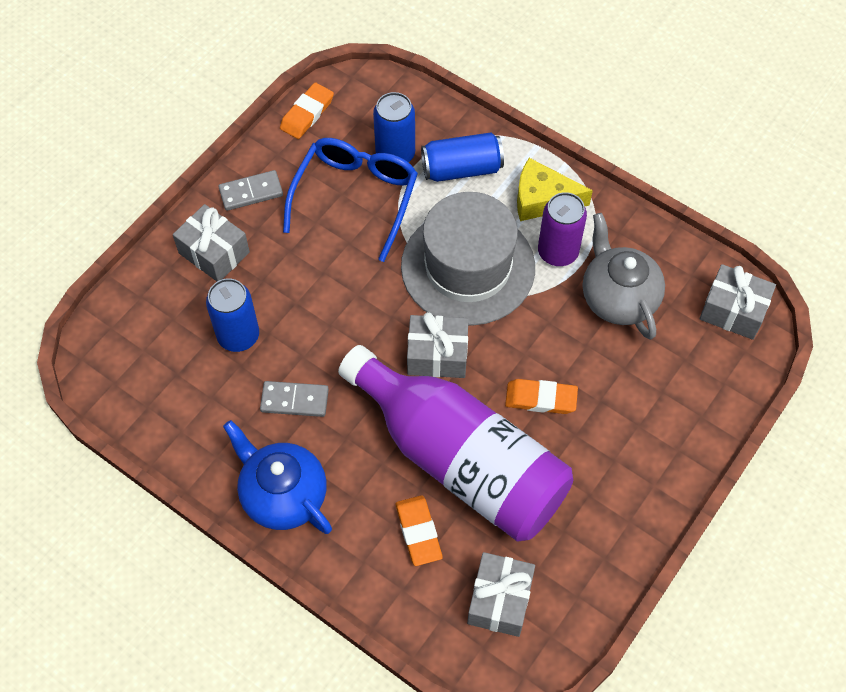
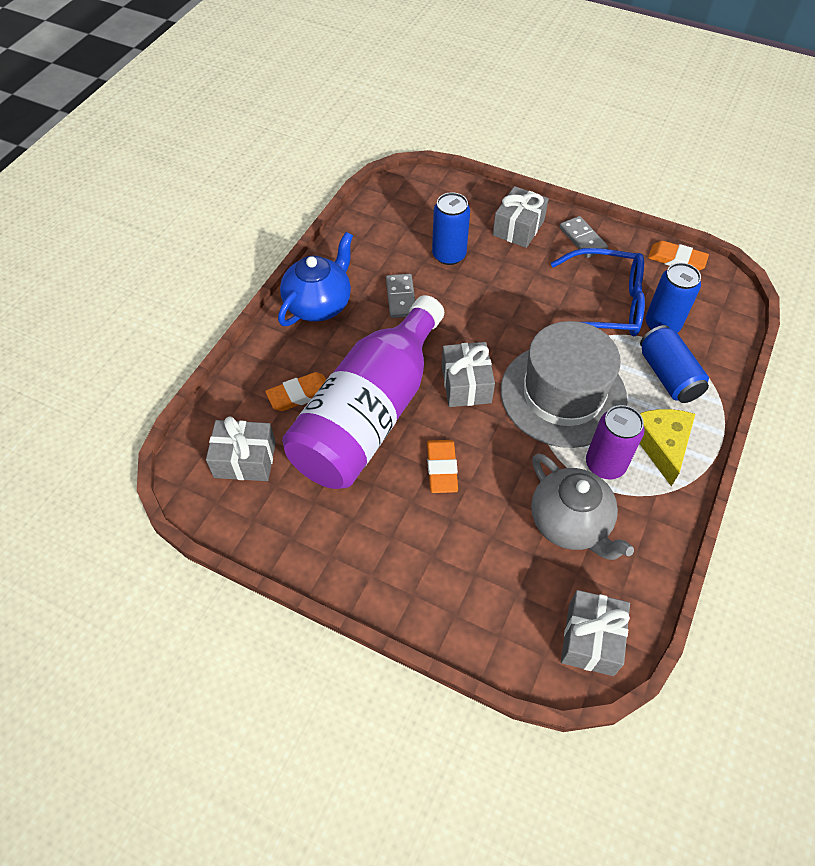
camera: 80 degrees right, 5 degrees down
grey teapot [583,213,665,340] -> grey teapot turned 90 degrees clockwise [531,453,634,560]

